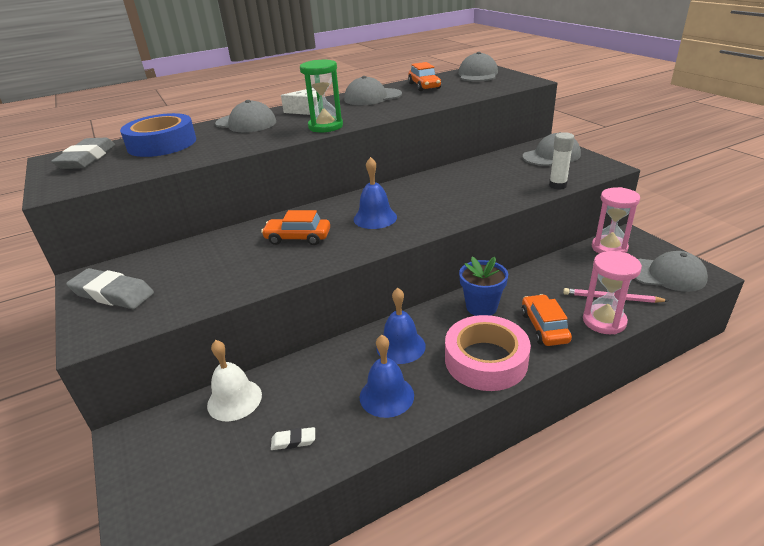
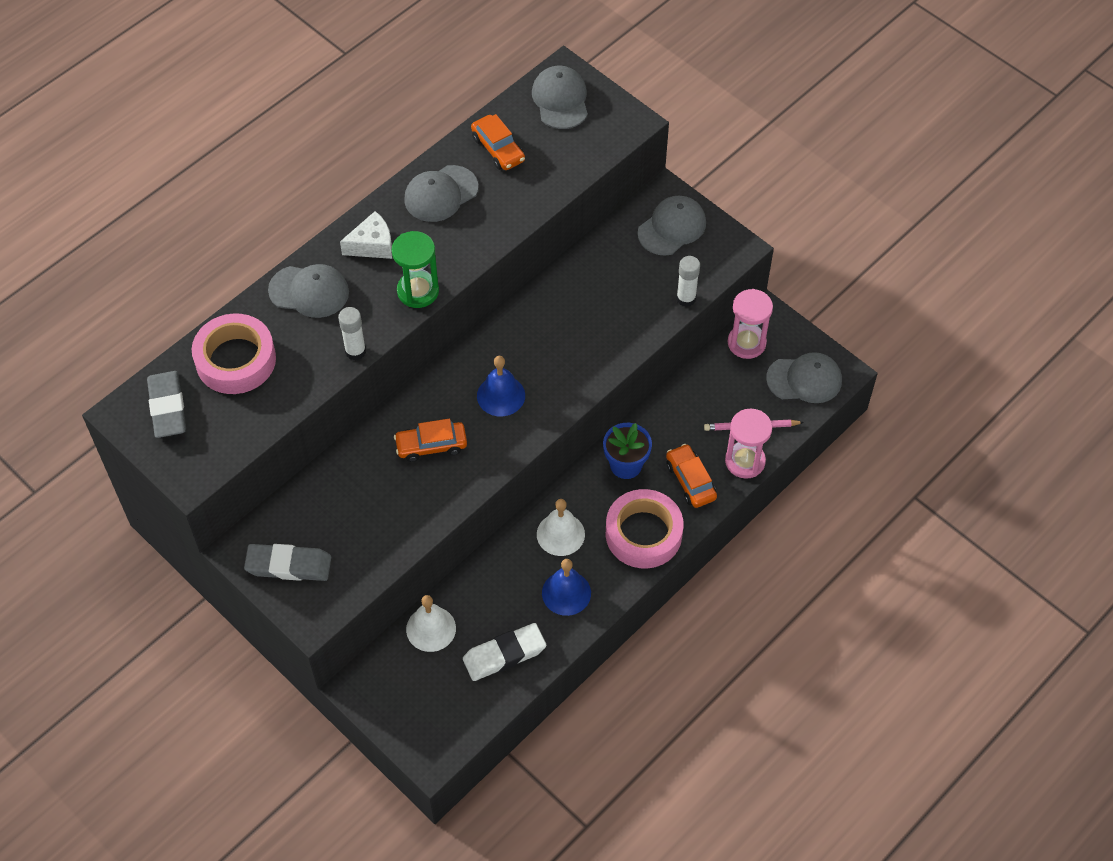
camera: 20 degrees left, 25 degrees up
blue tape [120,113,196,157] -> pink tape [192,313,276,394]
white eraser [271,427,315,450] -> white eraser [463,623,547,681], size x2.12
blue bell [376,288,426,364] -> white bell [537,499,585,556]
none -> white glue stick [338,307,366,360]

